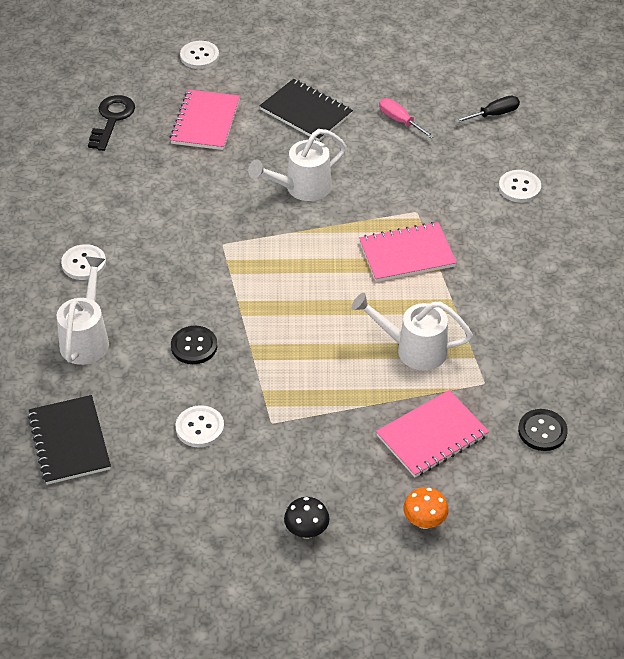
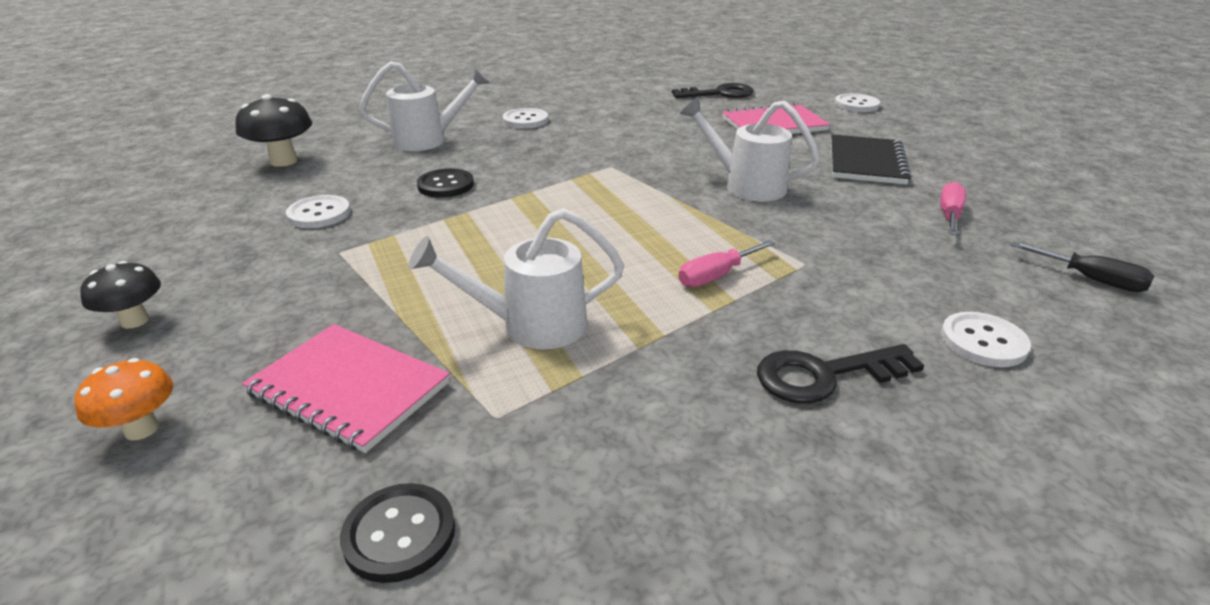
camera: 65 degrees right, 15 degrees down
black notebook [28,395,111,485] -> black mushroom [236,94,312,167]
white watering can [351,293,473,370] -> white watering can turned 90 degrees counterclockwise [408,208,624,349]
pink notebook [359,222,457,282] -> pink screwdriver [679,240,775,287]
none -> black key [757,344,924,404]

